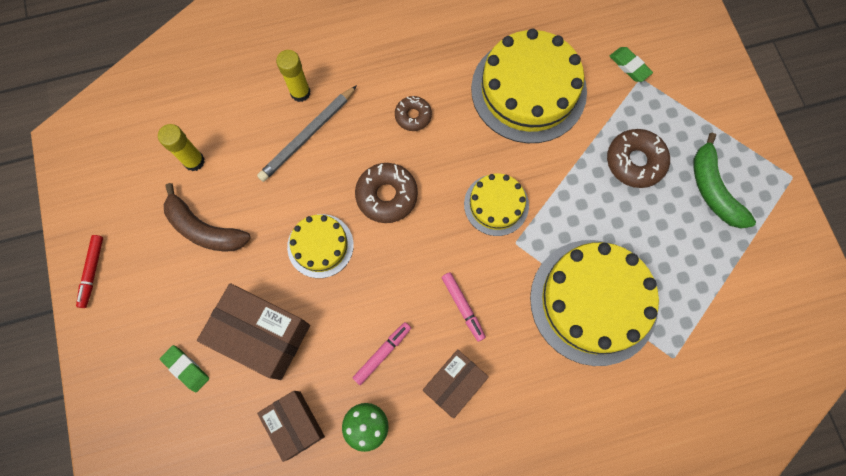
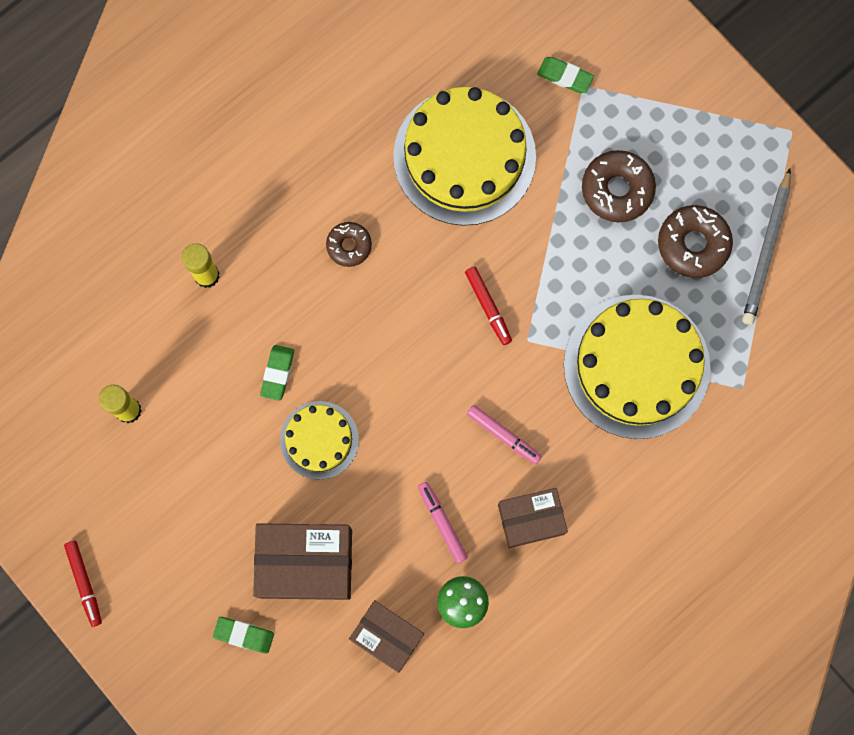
camera: 25 degrees left, 5 degrees up
brown banana [164,183,251,251] -> none
grey pencil [257,85,357,182] -> grey pencil moved to [742,168,791,325]
pink marker [353,322,411,385] -> pink marker turned 45 degrees counterclockwise [418,482,468,563]
brown donut [355,163,418,223] -> brown donut moved to [658,205,733,278]
brown box [423,349,489,418] -> brown box turned 60 degrees clockwise [498,488,568,548]
yellow cake [464,174,529,236] -> red marker [465,267,512,345]
green banana [694,133,756,229] -> none
none -> green eraser [260,345,294,401]

